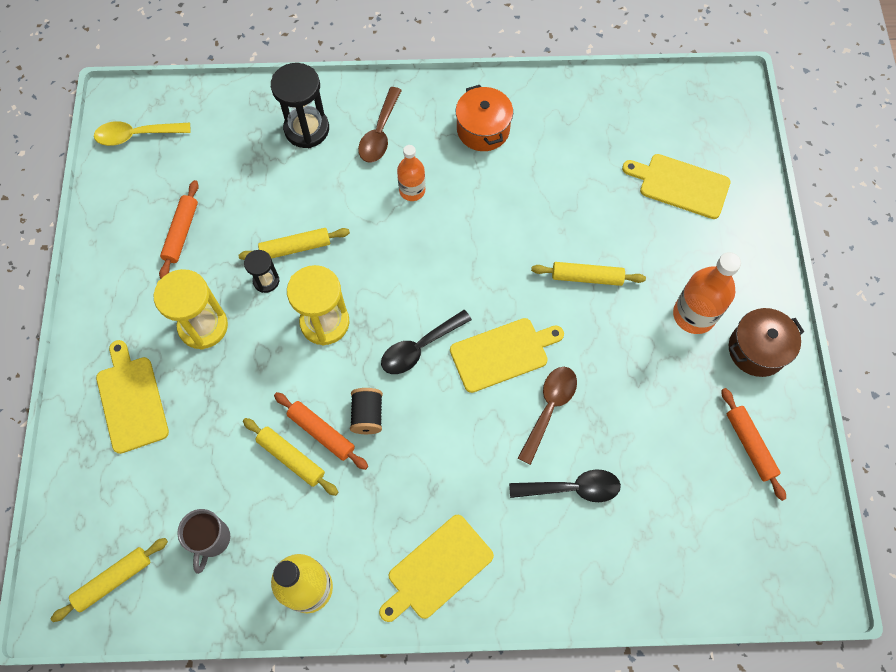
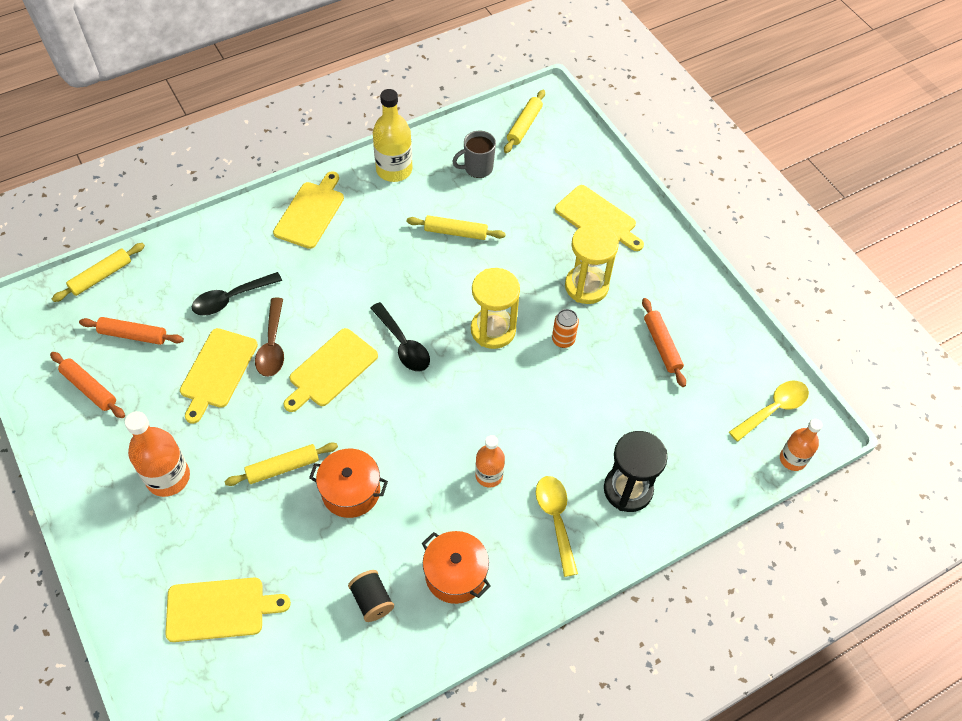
camera: 150 degrees right, 10 degrees down
grey mug [177,509,230,574] -> grey mug turned 90 degrees counterclockwise [452,131,496,178]
yellow rolling pin [238,228,350,260] -> yellow rolling pin moved to [52,243,145,302]
black hourglass [244,250,279,293] -> orange can [552,309,579,348]
orange rolling pin [274,392,368,470] -> orange rolling pin moved to [79,317,184,345]
black spool [350,388,383,434] -> black spool moved to [348,570,394,622]
brown spoon [358,87,402,163] -> yellow spoon [536,476,578,577]
black spoon [381,310,472,374] -> black spoon turned 120 degrees clockwise [371,302,430,372]
brown pot [729,308,804,377] -> none
none -> yellow cutting board [180,328,258,424]
none -> orange pot [309,449,388,518]
none -> orange bottle [780,419,823,471]

